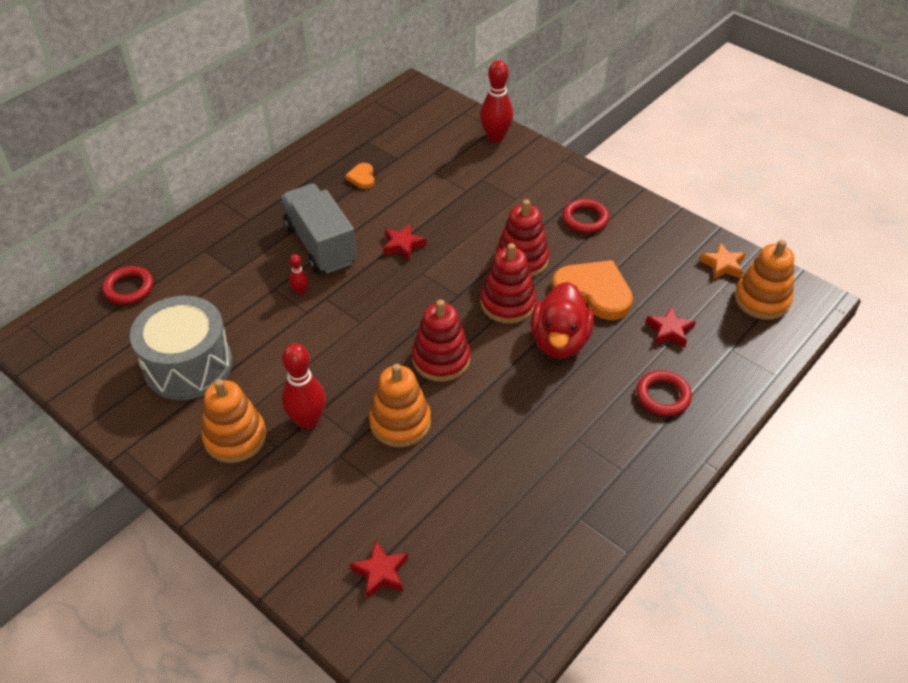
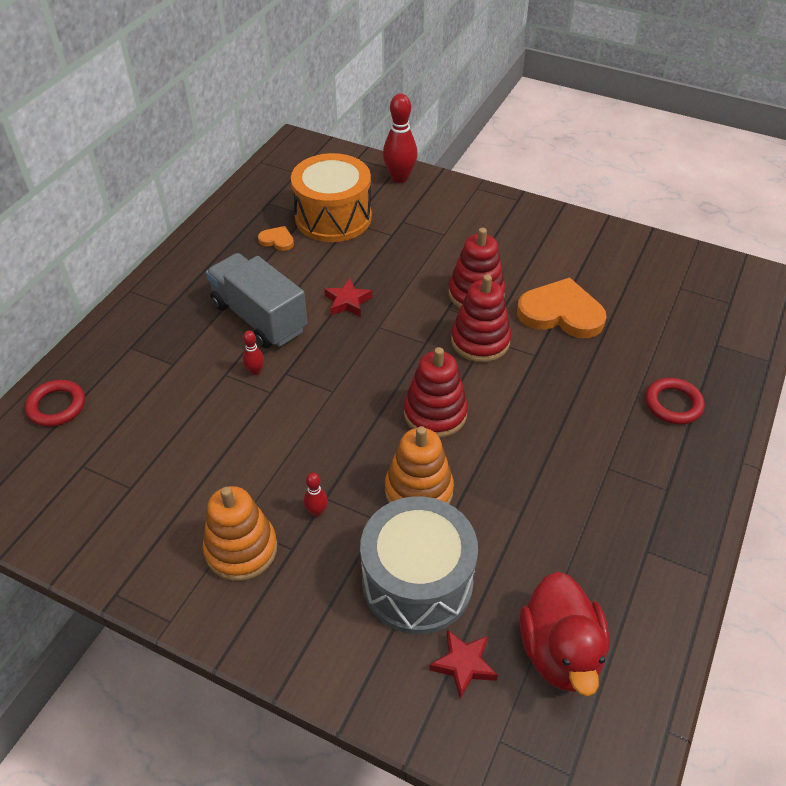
camera: 15 degrees left, 0 degrees up
grey drum [130,296,232,400] -> grey drum moved to [360,496,478,634]
red bowling pin [282,343,326,429] -> red bowling pin [304,472,328,517], size x0.49
orange heart [345,163,375,189] -> orange heart turned 135 degrees clockwise [258,226,294,251]
red duck [531,282,594,358] -> red duck moved to [520,572,609,696]
red ring [562,199,609,233] -> none
red star [646,306,696,348] -> none
orange star [699,243,746,279] -> none
orange stacking toy [734,240,794,320] -> none
none -> orange drum [291,153,372,242]

